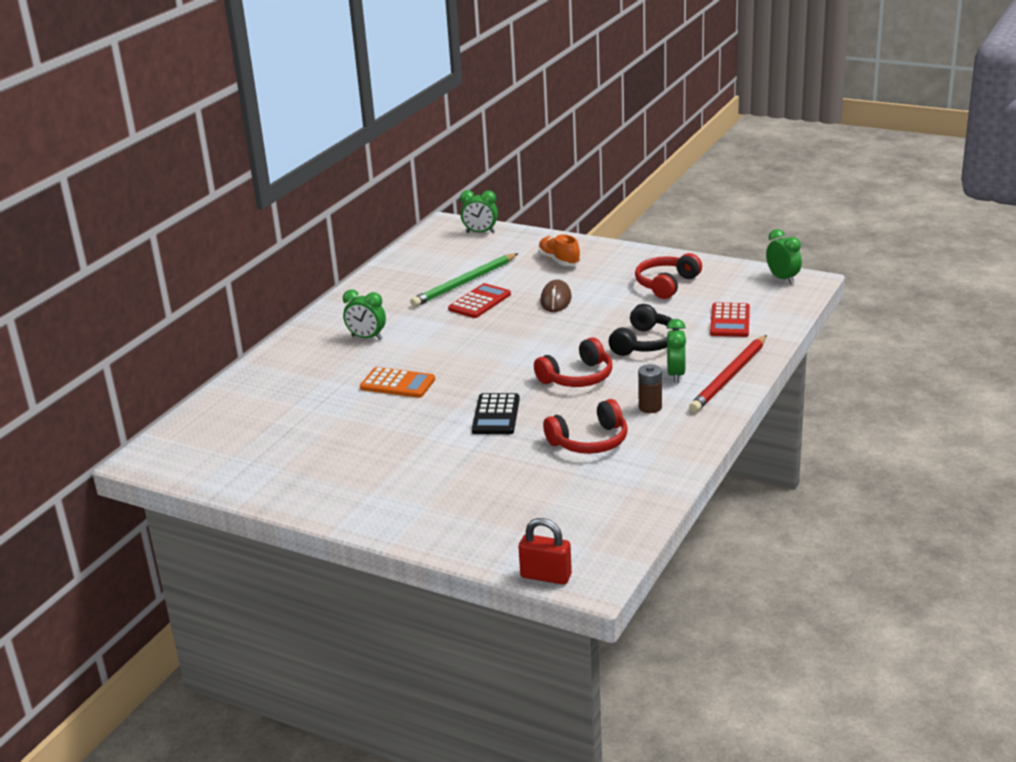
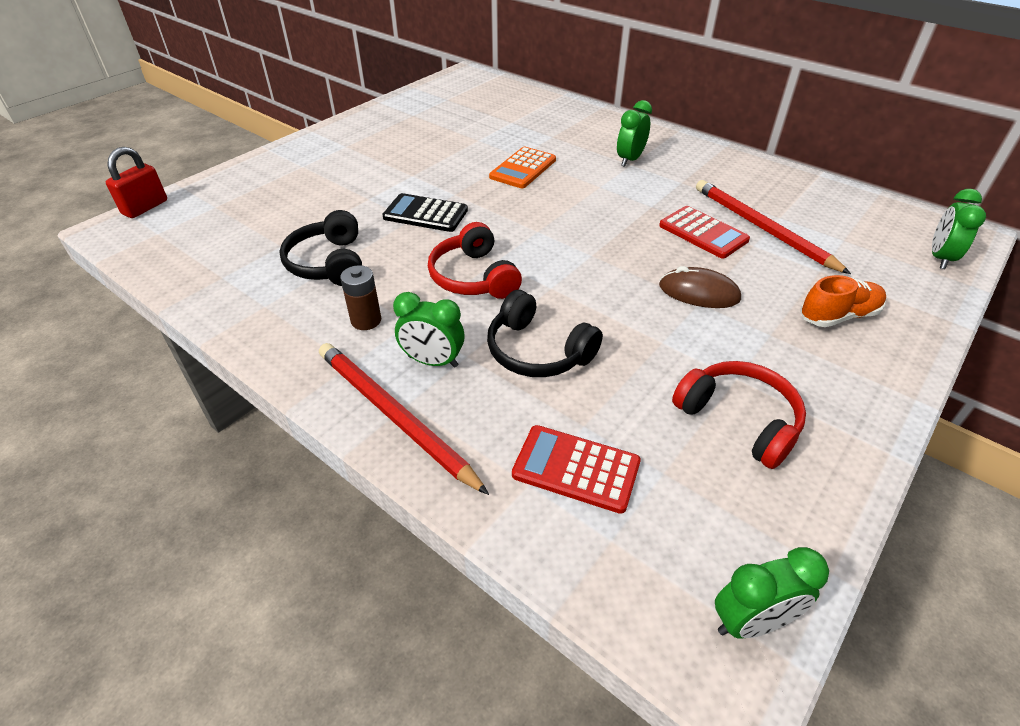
camera: 100 degrees right, 15 degrees up
green pencil [410,253,518,307] -> red pencil [696,180,851,274]
red headphones [543,399,628,454] -> black headphones [279,210,362,286]

